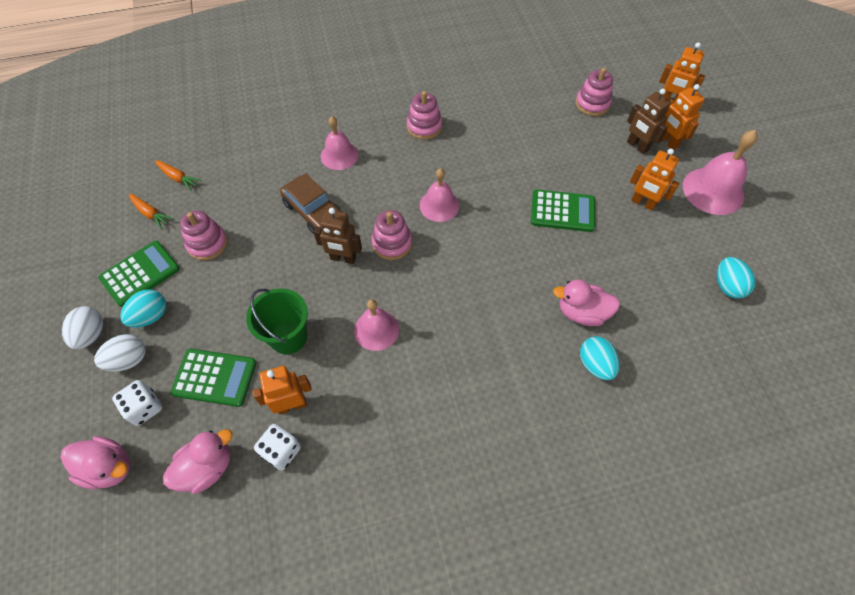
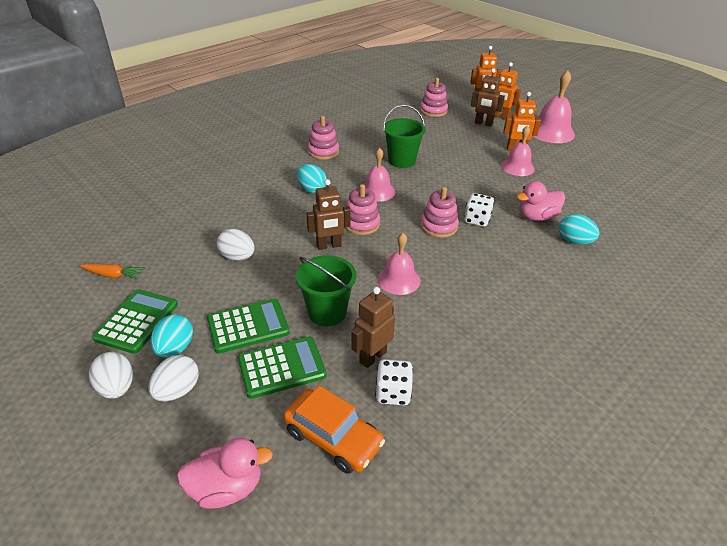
camera: 30 degrees left, 20 degrees down
white dice [112,380,162,426] -> white dice moved to [464,193,494,227]
orange carrot [155,160,202,191] -> none
pink duck [163,429,233,494] -> orange car [283,385,385,474]
pink stacking toy [180,211,228,260] -> pink stacking toy moved to [421,187,459,238]
orange robot [253,366,312,415] -> brown robot [351,287,395,368]
brown car [280,173,342,234] -> none
pink bell [321,116,358,170] -> pink bell moved to [501,125,535,176]
green calculator [531,189,595,232] -> green calculator moved to [207,299,290,354]
turquoise egg [717,257,756,299] -> turquoise egg moved to [297,164,327,193]
none -> white egg [217,229,254,261]
none -> green bucket [383,105,426,168]

